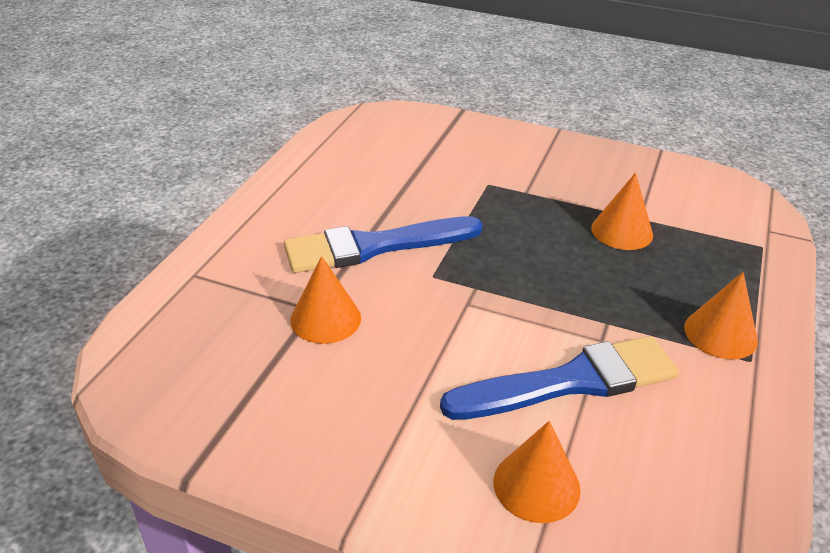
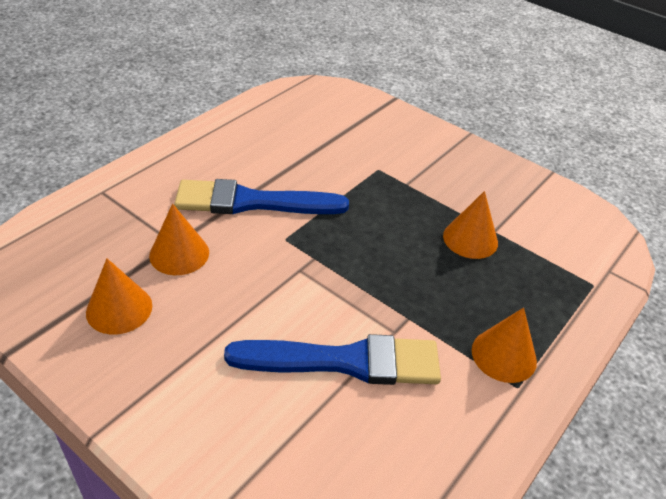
camera: 15 degrees right, 5 degrees up
orange cone [494,421,581,523] -> orange cone moved to [86,258,152,334]

